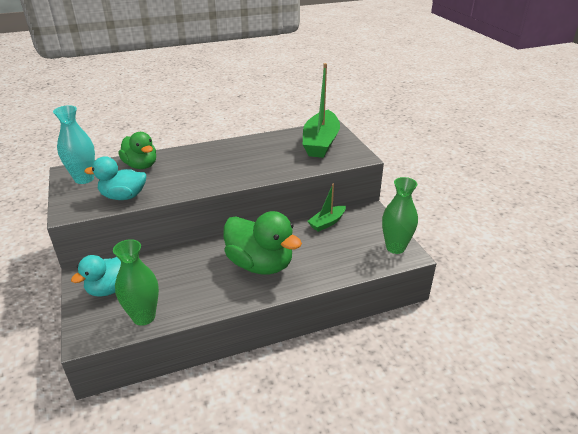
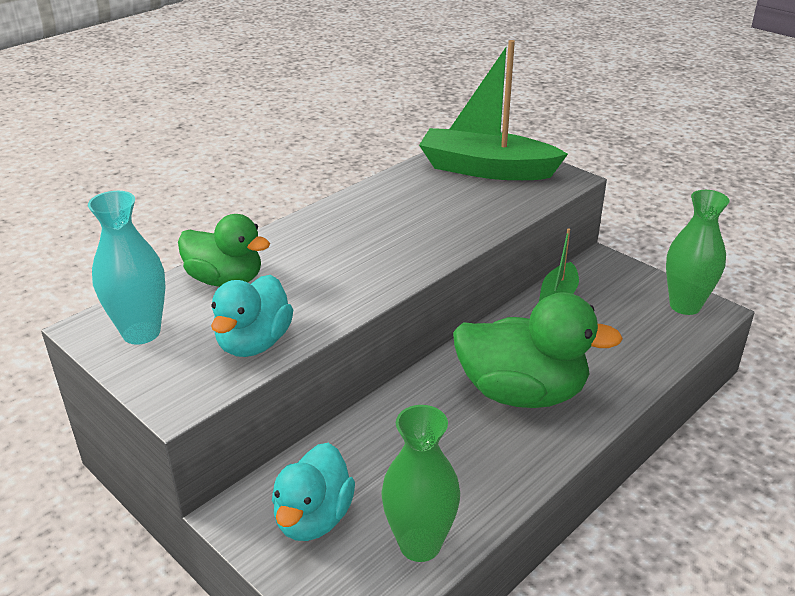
camera: 25 degrees left, 0 degrees up
turquoise duck [84,156,146,200] -> turquoise duck turned 45 degrees counterclockwise [211,275,293,357]
green boat [303,63,340,158] -> green boat turned 120 degrees clockwise [419,40,568,180]

